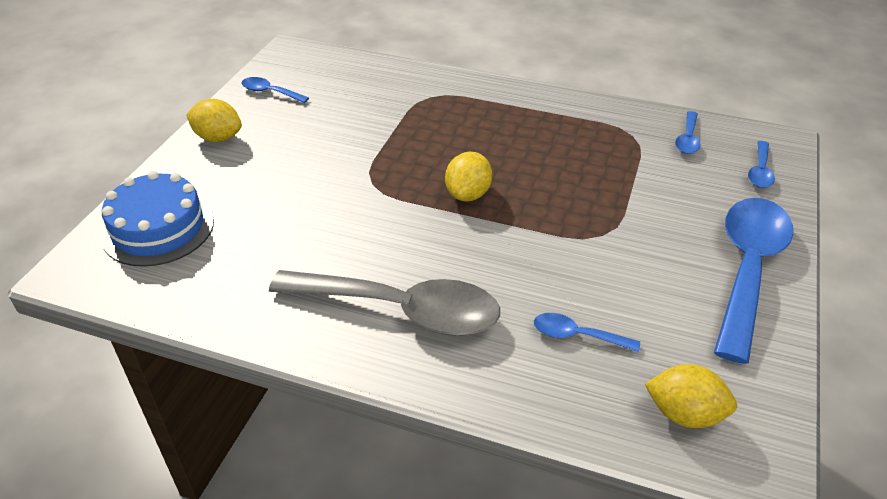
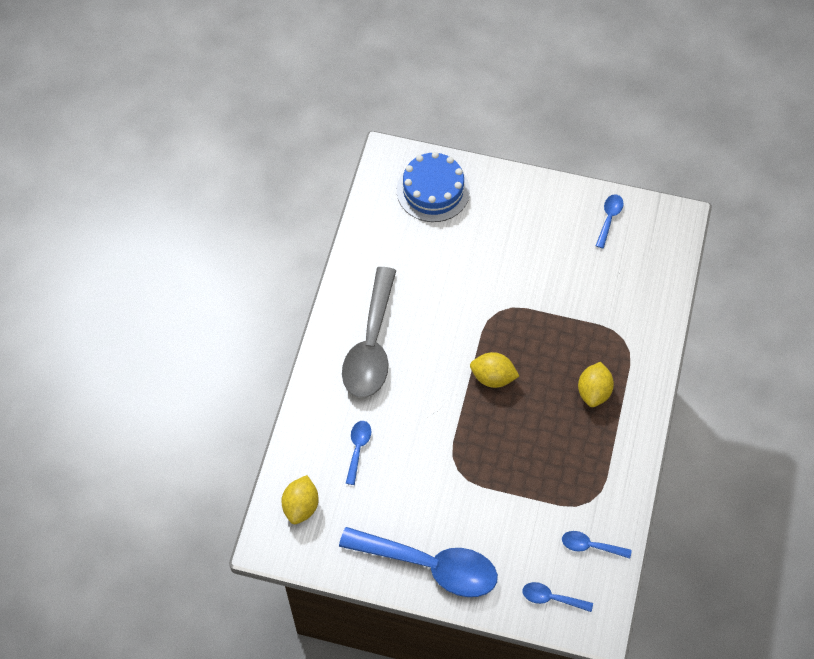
camera: 85 degrees right, 20 degrees up
yellow lemon [186,99,242,142] -> yellow lemon moved to [578,362,614,407]

